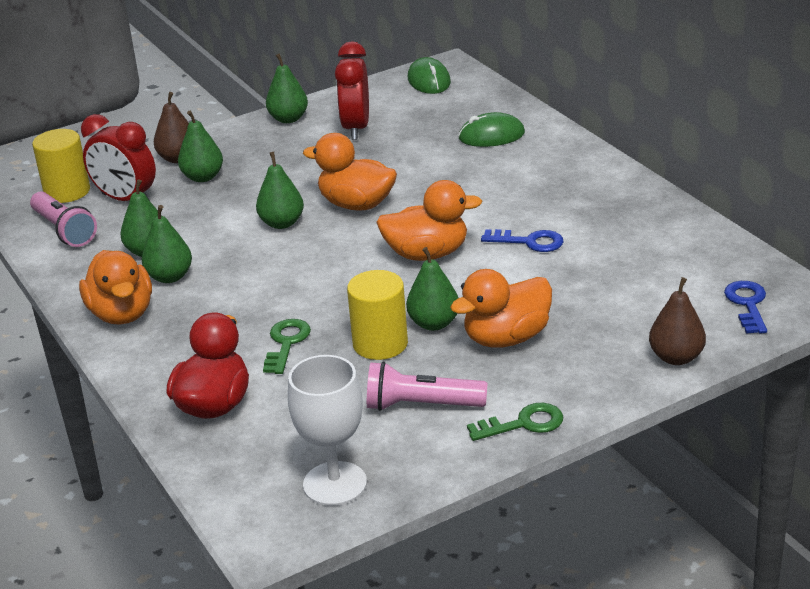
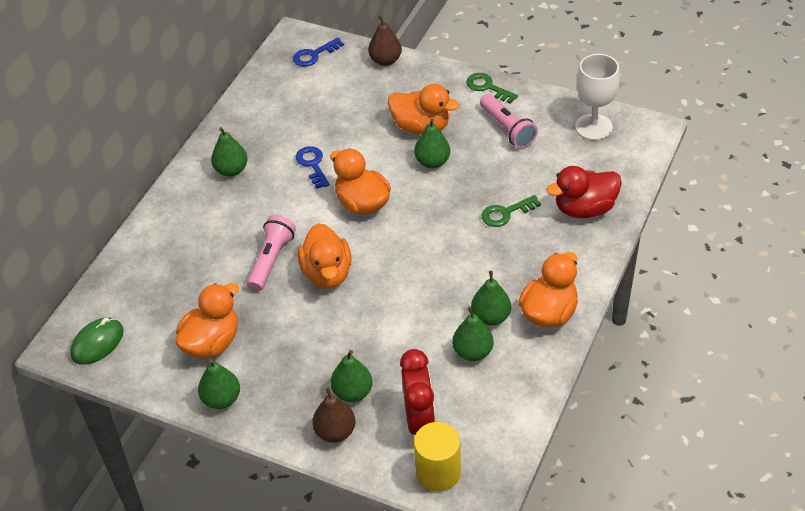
camera: 125 degrees left, 15 degrees up
pink flashlight [30,191,97,247] -> pink flashlight moved to [247,215,296,291]
green pear [256,152,304,229] -> green pear moved to [211,127,248,177]
red clock [335,41,369,140] -> orange duck [176,283,239,358]
yellow cylinder [347,270,408,360] -> none
green mouse [458,112,525,147] -> none

